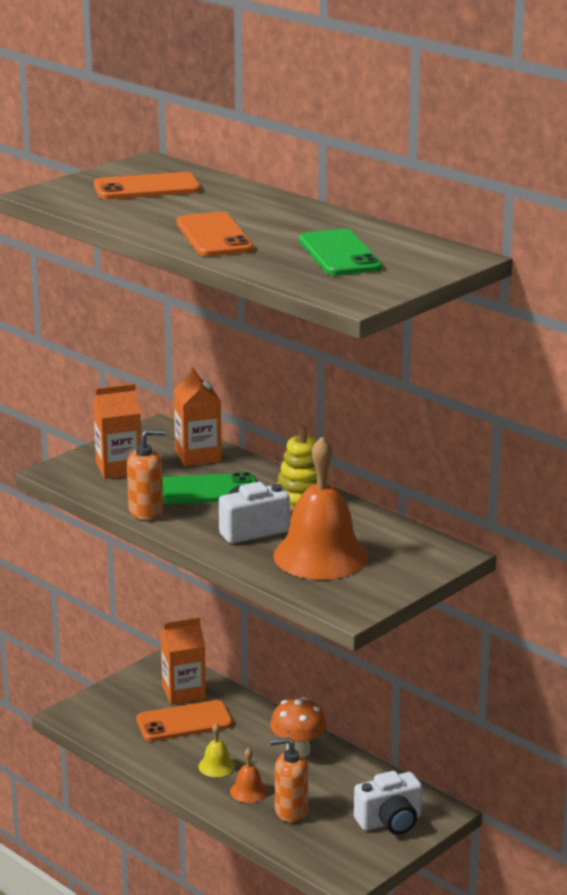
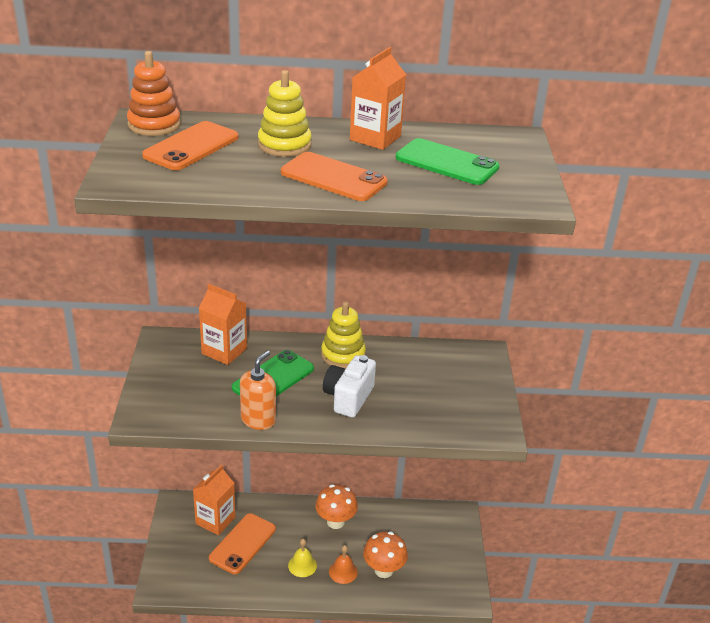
camera: 45 degrees left, 10 degrees up
orange carton [93,383,141,479] -> orange carton moved to [350,47,406,150]
orange soap dispenser [270,737,308,822] -> orange mushroom [363,532,408,578]
orange bell [273,437,369,580] -> none
white camera [354,771,422,835] -> none
none -> orange stacking toy [127,51,181,136]
none -> yellow stacking toy [258,70,312,157]

